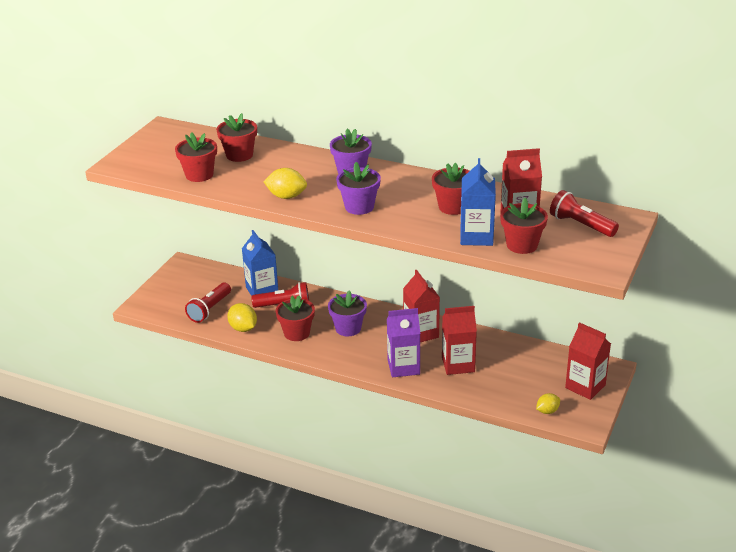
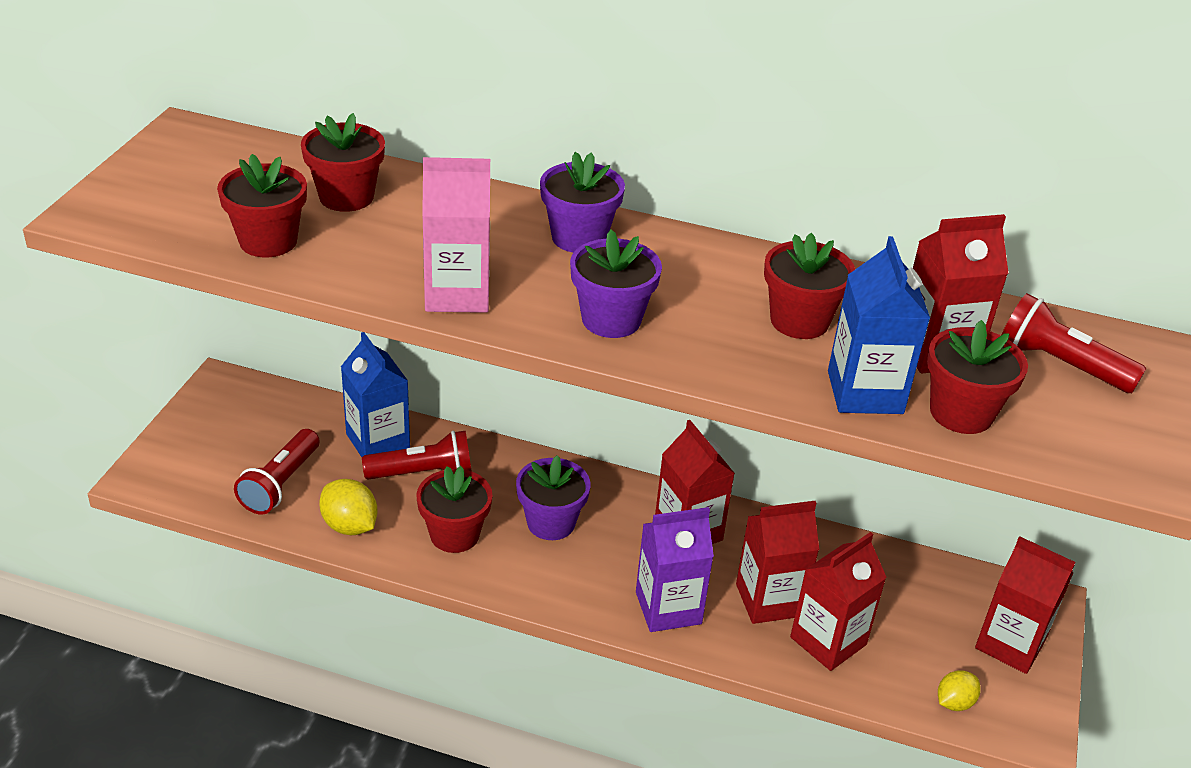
camera: 10 degrees left, 5 degrees up
yellow lemon [263,168,307,199] -> pink carton [422,157,490,313]
none -> red carton [790,532,887,671]

